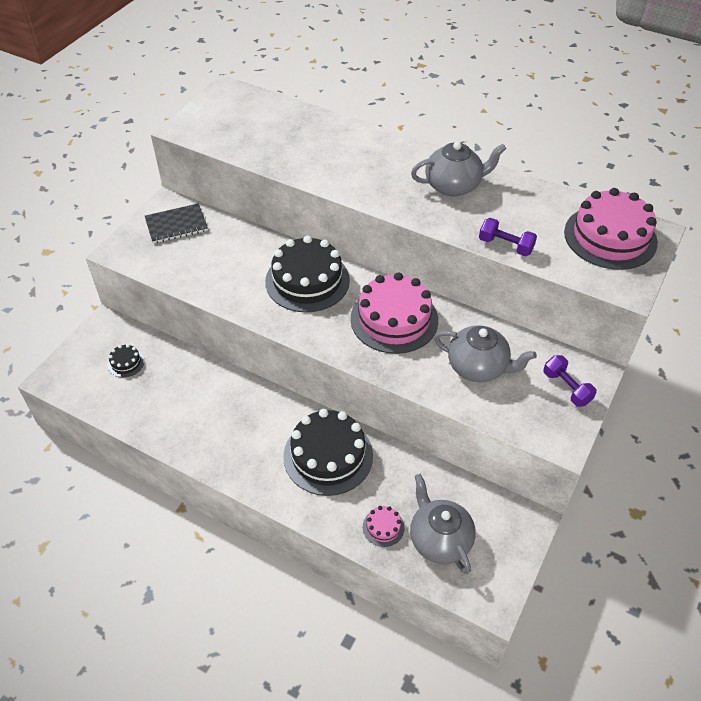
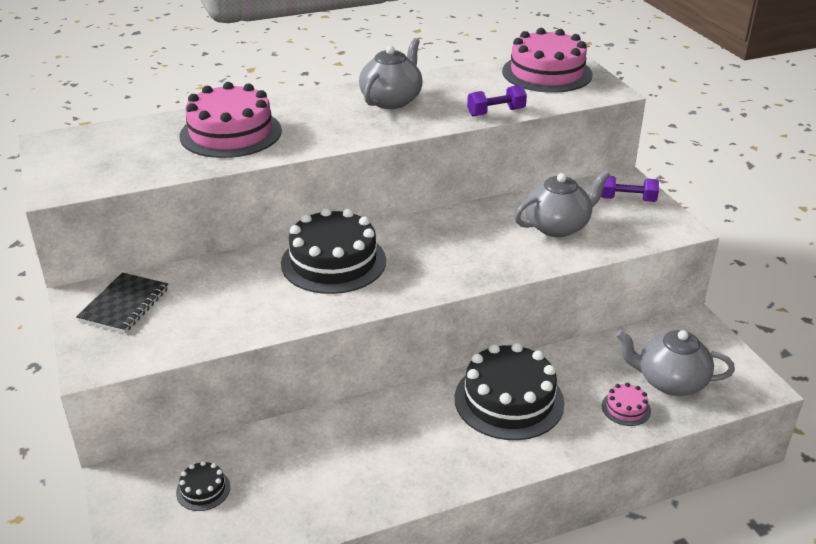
camera: 50 degrees left, 15 degrees down
pink cake [351,272,438,354] -> pink cake moved to [179,82,282,158]

